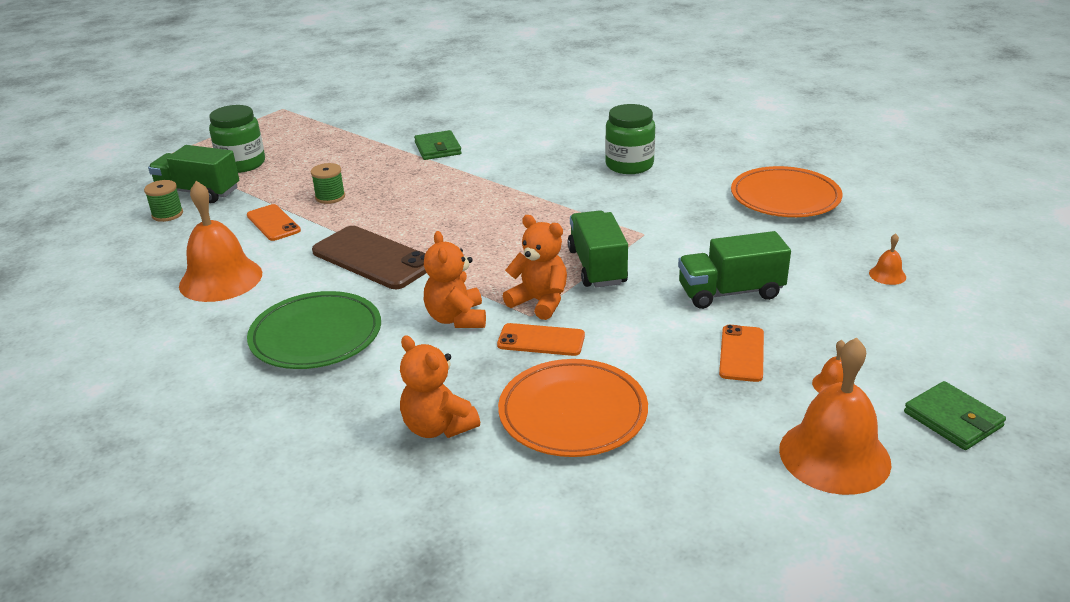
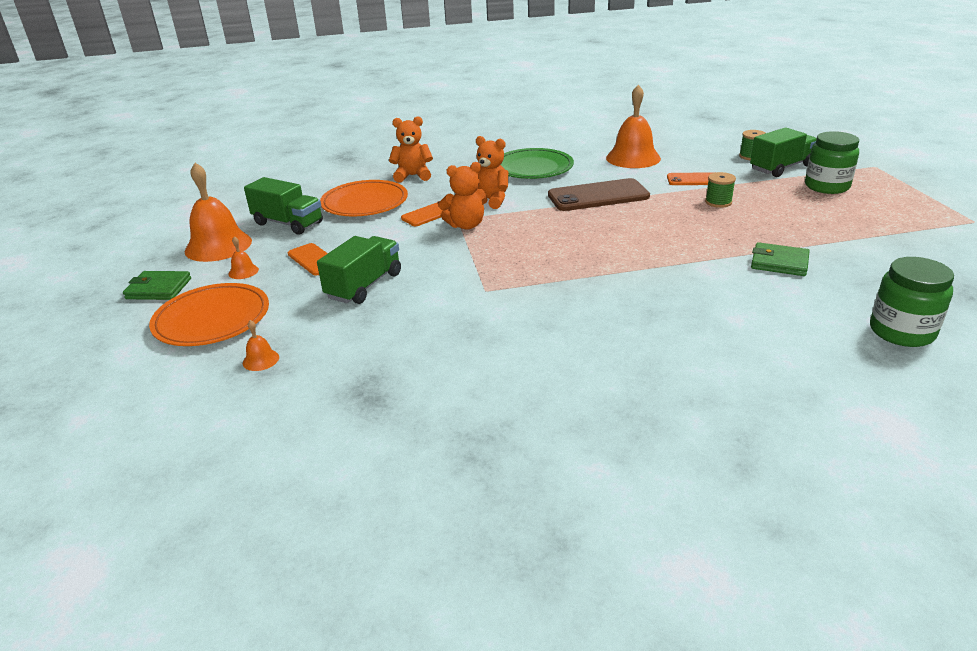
camera: 130 degrees right, 0 degrees up
green truck [568,210,628,287] -> green truck moved to [244,177,323,235]
green jar [605,104,655,174] -> green jar moved to [870,257,954,347]
orange plate [731,166,842,217] -> orange plate moved to [149,283,269,346]

